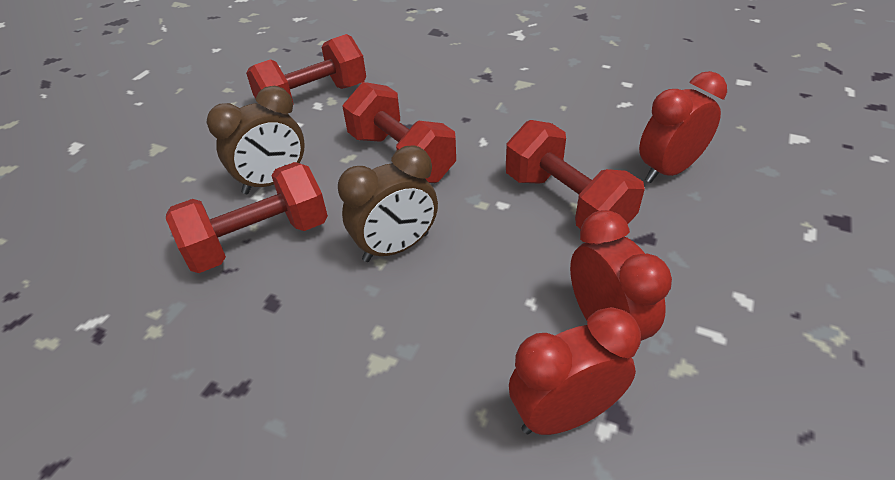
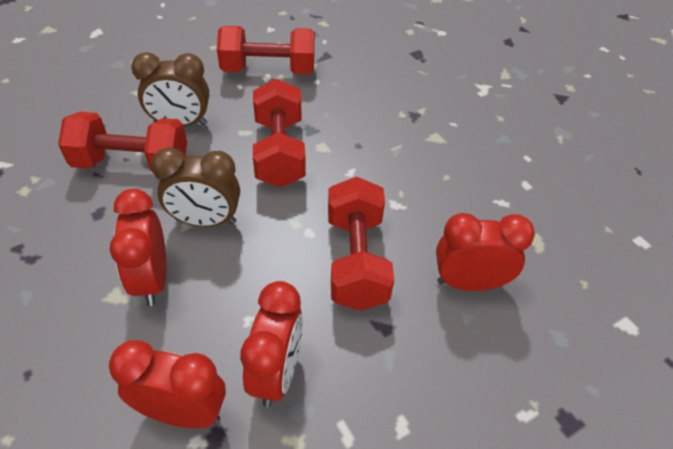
camera: 30 degrees right, 5 degrees up
none -> red clock [109,189,167,306]

